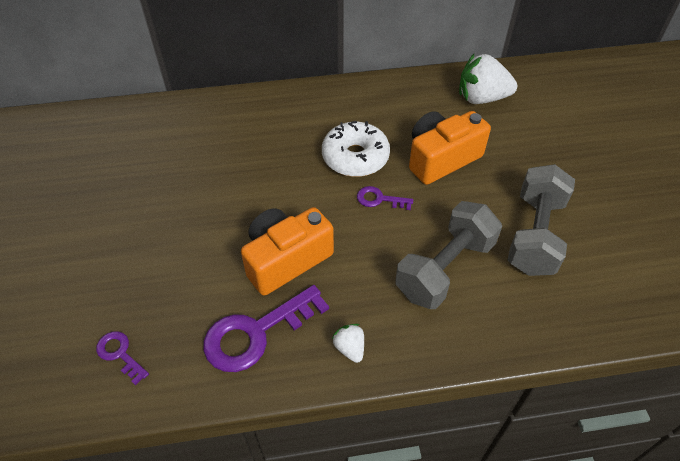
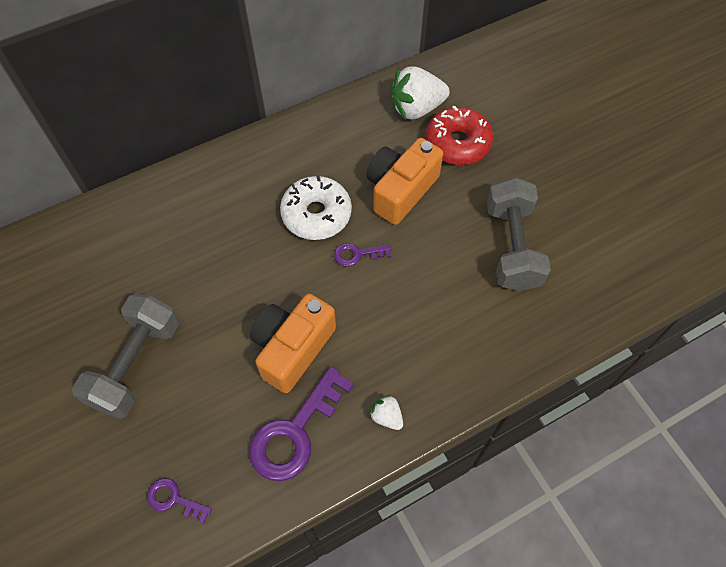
camera: 20 degrees left, 10 degrees up
grey dumbbell [395,201,502,309] -> grey dumbbell moved to [72,294,179,419]
none -> red donut [426,106,493,165]

